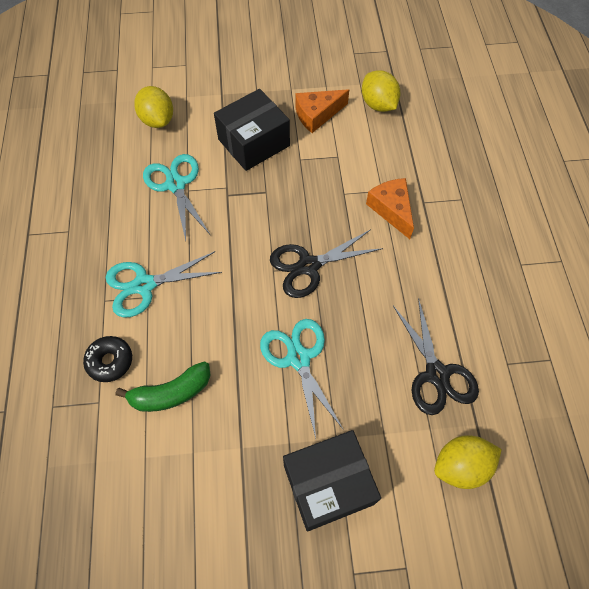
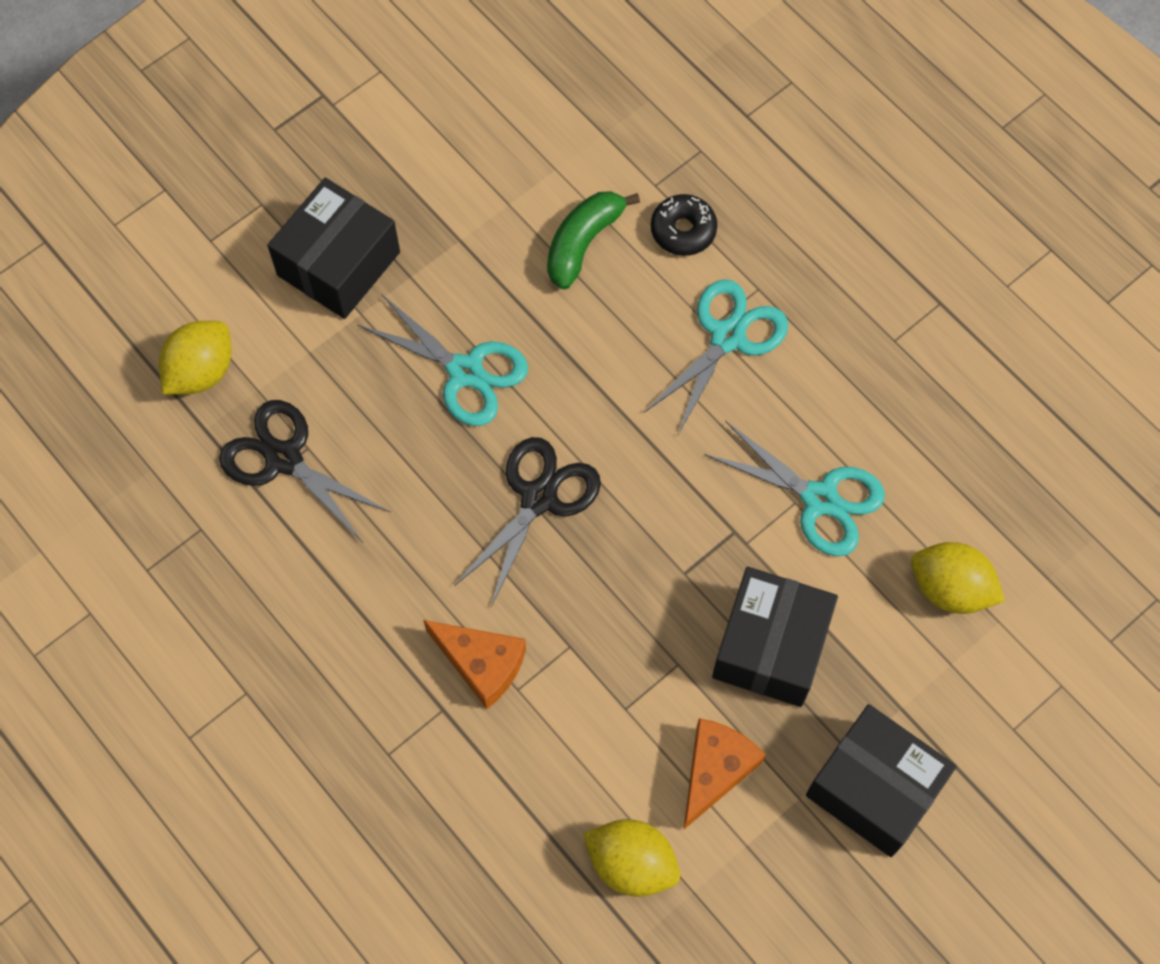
camera: 145 degrees right, 5 degrees up
none -> black box [806,704,957,857]

